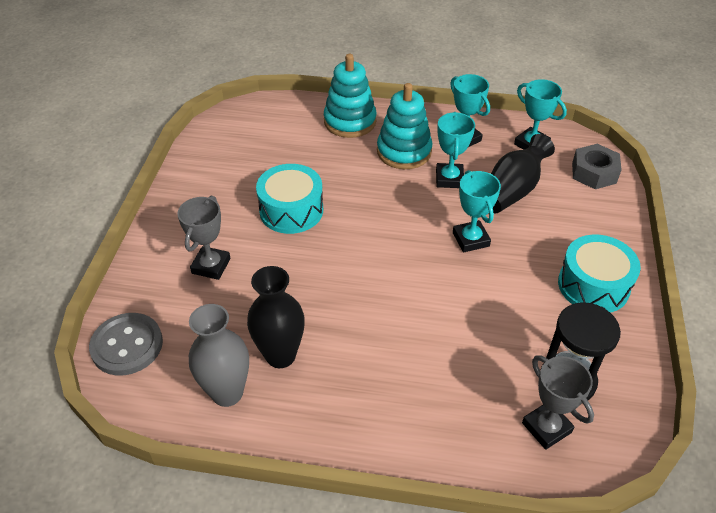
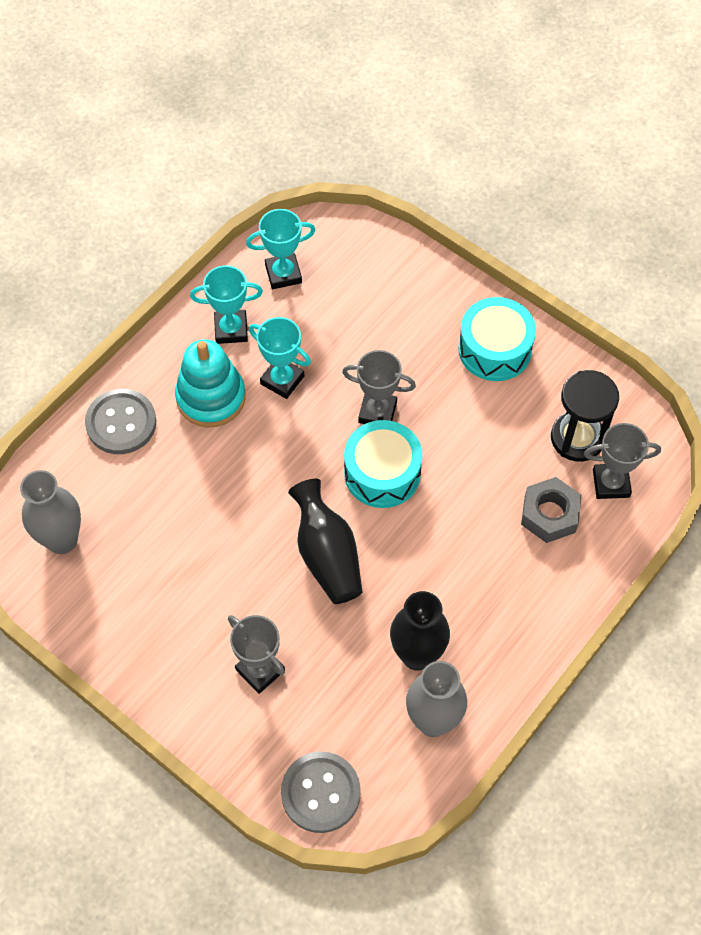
camera: 60 degrees left, 15 degrees up
turquoise drum [256,164,323,234] -> turquoise drum moved to [344,420,423,508]
turquoise stacking toy [324,54,377,138] -> grey button [85,389,157,454]
turquoise trophy [453,170,501,252] -> grey trophy [342,350,416,424]
black vase [491,134,555,213] -> black vase moved to [288,479,362,604]
grey nut [572,144,622,189] -> grey nut moved to [521,477,582,543]
none -> grey vase [20,470,81,554]

